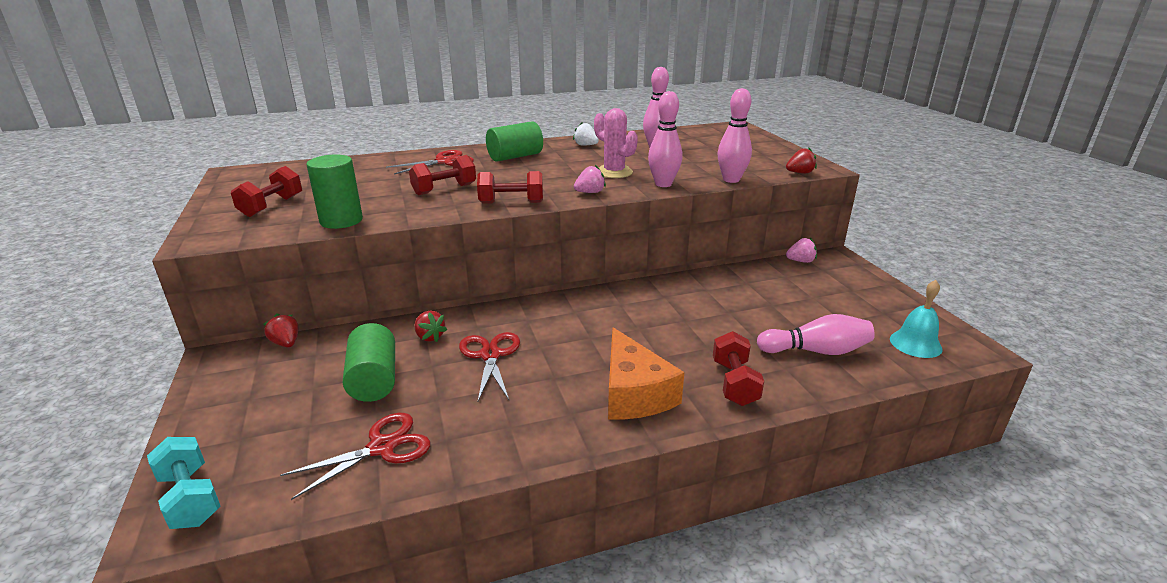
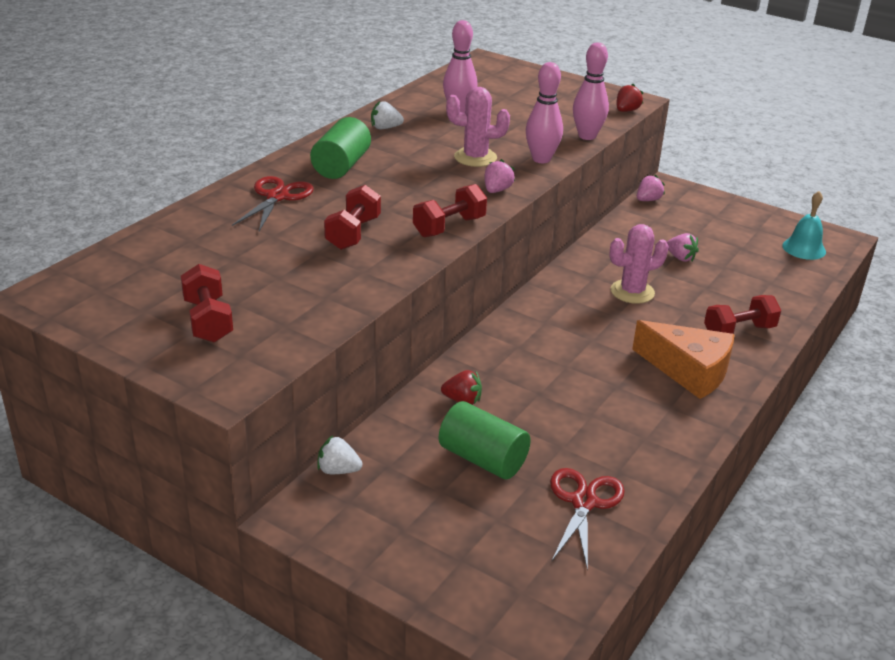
camera: 40 degrees left, 5 degrees up
turquoise dumbbell [147,437,221,529] -> none
red strawberry [264,314,298,347] -> white strawberry [317,436,363,474]
green cylinder [306,154,363,229] -> none
red scissors [459,332,520,401] -> none
red dumbbell [713,331,764,406] -> red dumbbell turned 75 degrees counterclockwise [704,295,781,334]
pink bowling pin [757,314,875,355] -> none
none -> pink cactus [609,224,669,304]
none -> pink strawberry [667,233,699,262]

